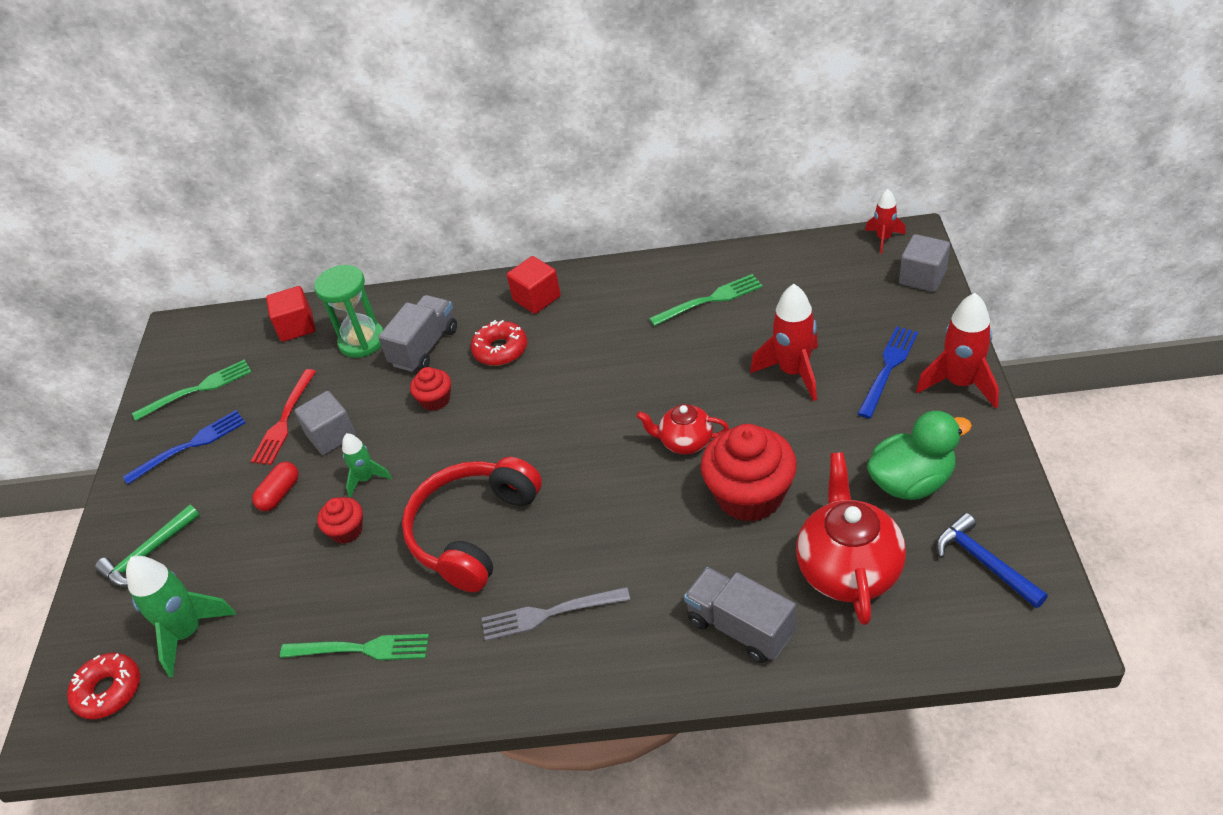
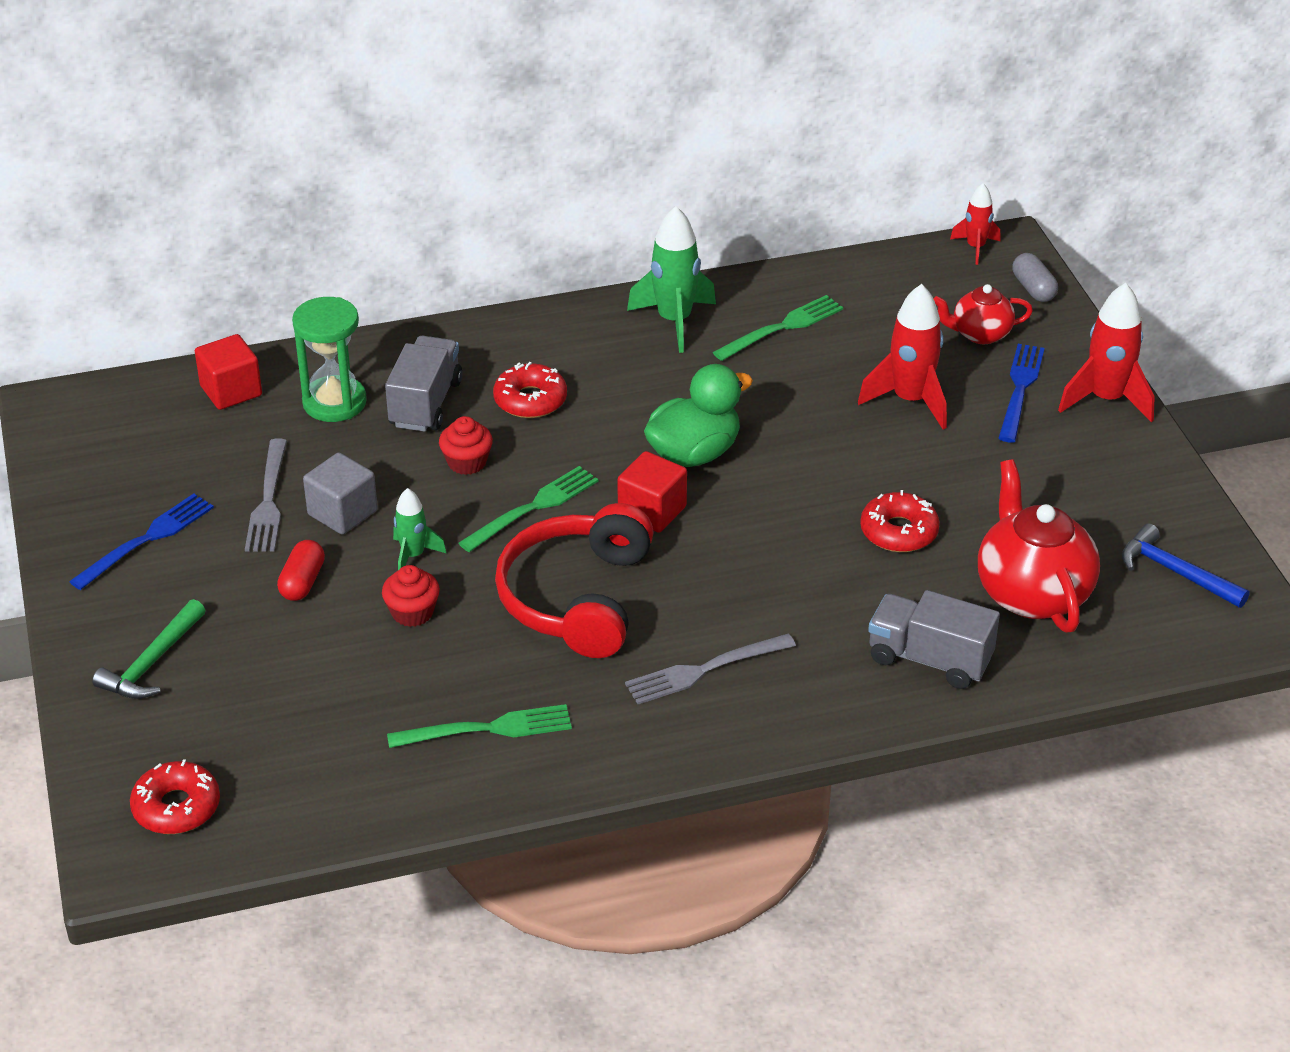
camera: 20 degrees left, 5 degrees down
green rocket [126,556,236,677] -> green rocket moved to [627,206,716,353]
green fork [132,359,251,421] -> green fork moved to [459,466,599,552]
red fork [251,369,316,465] -> grey fork [245,439,287,552]
red cube [507,256,561,314] -> red cube moved to [617,451,687,533]
red teapot [636,404,729,454] -> red teapot moved to [934,284,1033,344]
red cupcake [701,424,797,522] -> red donut [860,490,940,552]
green duck [867,411,972,500] -> green duck moved to [644,364,753,467]
grey cube [899,234,950,292] -> grey capsule [1012,253,1058,302]

